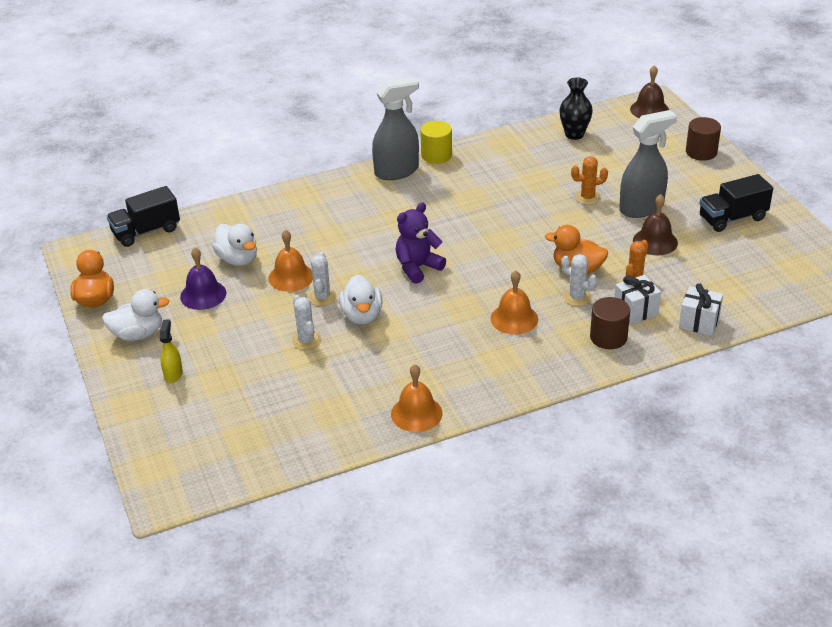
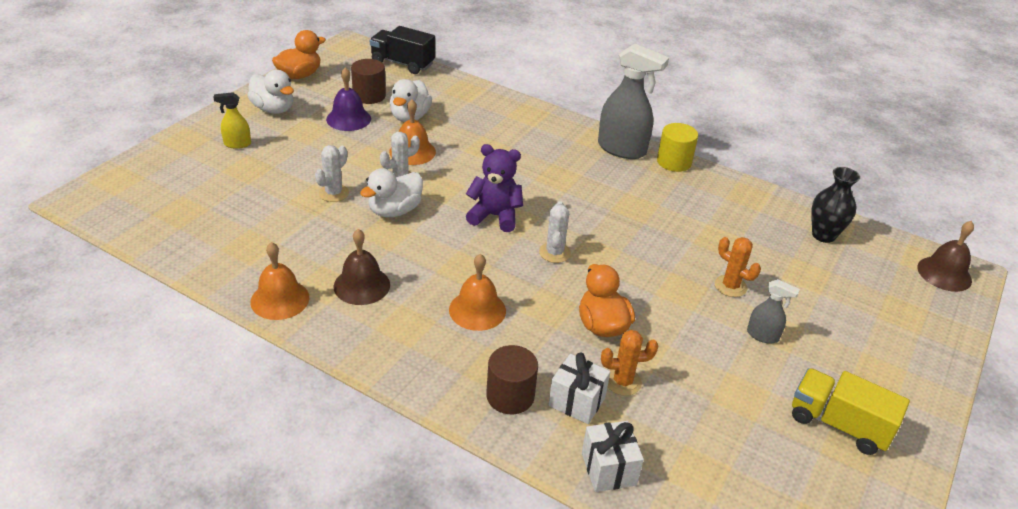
camera: 50 degrees right, 0 degrees up
yellow spray bottle [160,320,183,383] -> yellow spray bottle turned 150 degrees counterclockwise [213,92,251,149]
white cactus [561,254,597,306] -> white cactus moved to [539,201,571,263]
grey spray bottle [619,110,677,218] -> grey spray bottle [747,279,800,344], size x0.50
brown bell [633,194,678,255] -> brown bell moved to [333,229,390,305]
brown cylinder [686,117,721,161] -> brown cylinder moved to [351,59,386,104]
black truck [699,174,773,232] -> yellow truck [792,368,910,455]

